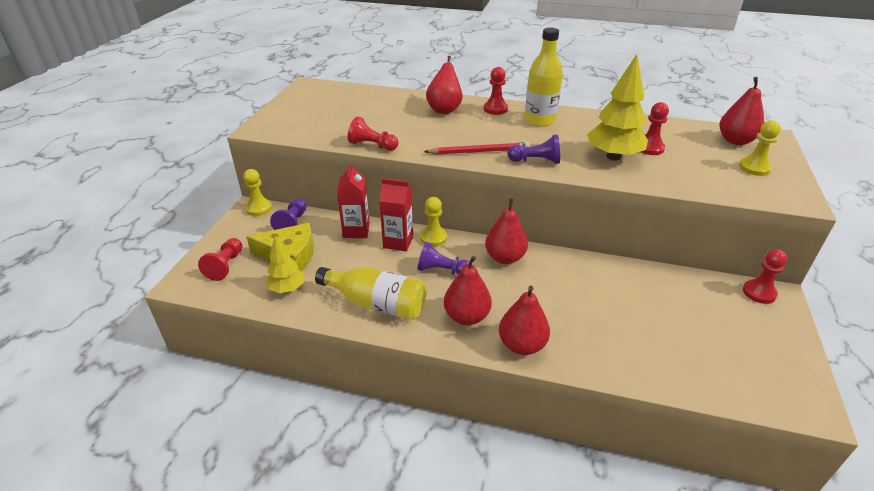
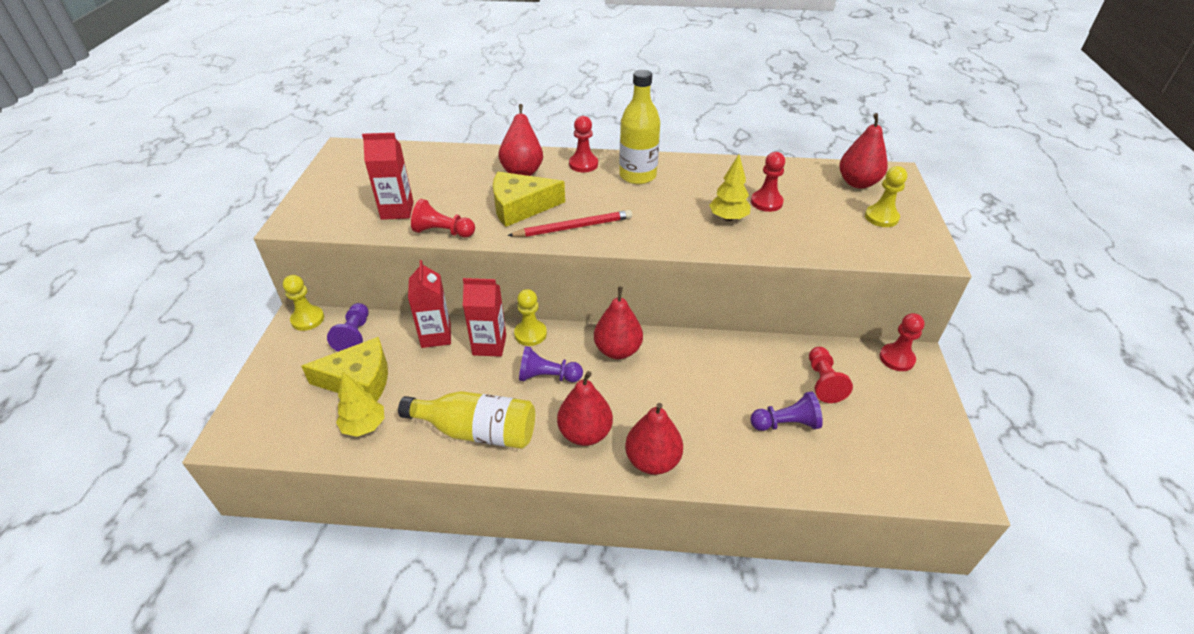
camera: 10 degrees left, 5 degrees up
red pawn [198,238,242,281] -> red pawn moved to [809,347,853,403]
purple pawn [507,134,560,164] -> purple pawn moved to [750,391,823,431]
yellow tree [587,54,648,160] -> yellow tree [709,154,751,221], size x0.61
none -> red carton [362,133,414,220]
none -> yellow cheese [493,172,565,227]

